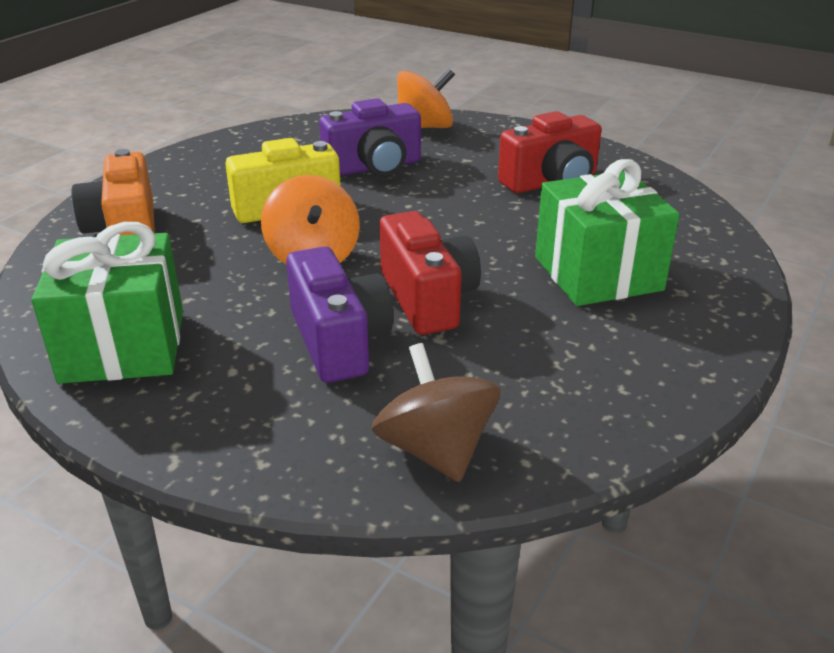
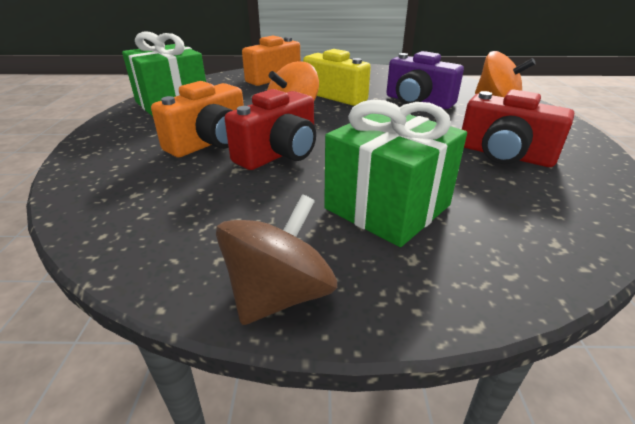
camera: 60 degrees right, 0 degrees up
purple camera [286,247,393,383] -> orange camera [151,81,244,157]
brown spinning top [371,343,501,482] -> brown spinning top moved to [216,194,337,325]

